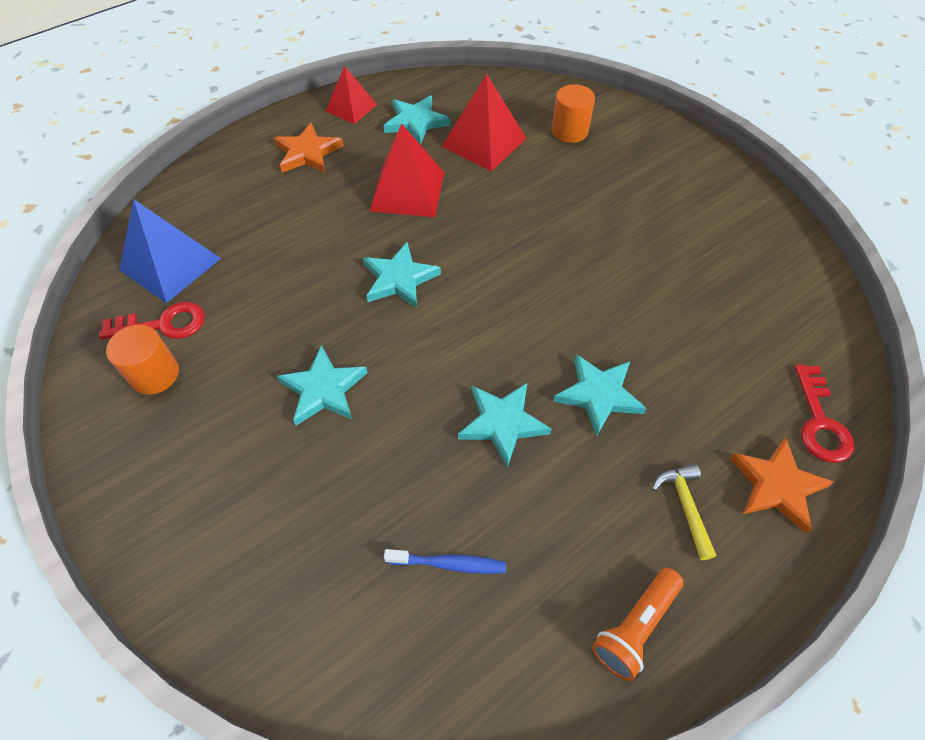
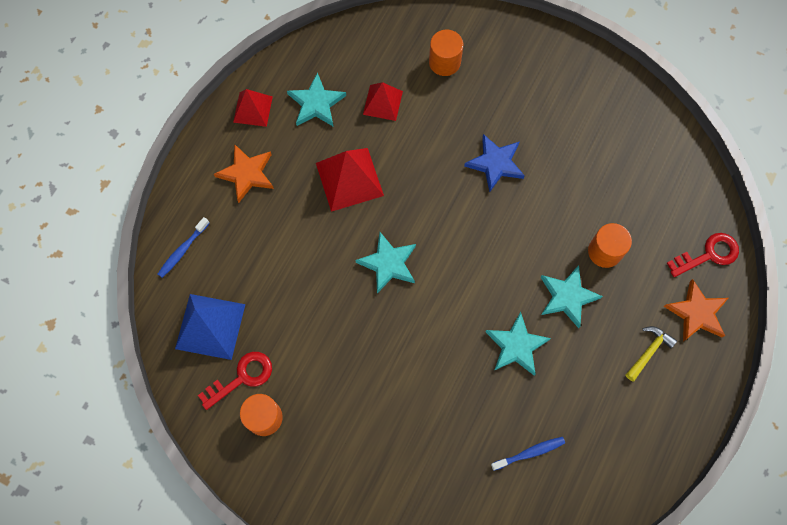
camera: 25 degrees left, 15 degrees up
turquoise star [277,345,367,426] -> none
red pyramid [442,74,527,171] -> red pyramid [363,82,403,121], size x0.63
orange flashlight [592,568,684,681] -> none
yellow hammer [652,464,716,560] -> yellow hammer turned 75 degrees clockwise [626,326,677,381]
red key [795,364,854,463] -> red key turned 90 degrees counterclockwise [667,233,739,277]
none -> blue toothbrush [158,217,210,278]
none -> blue star [464,134,525,192]
none -> orange cylinder [588,223,632,268]

